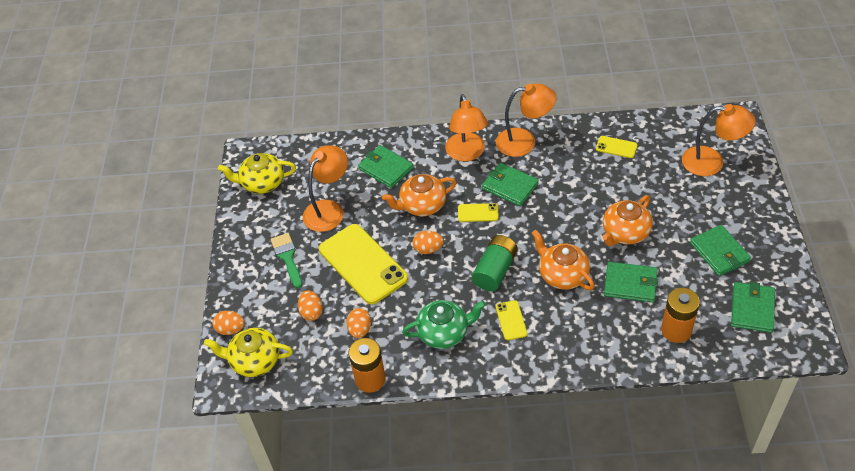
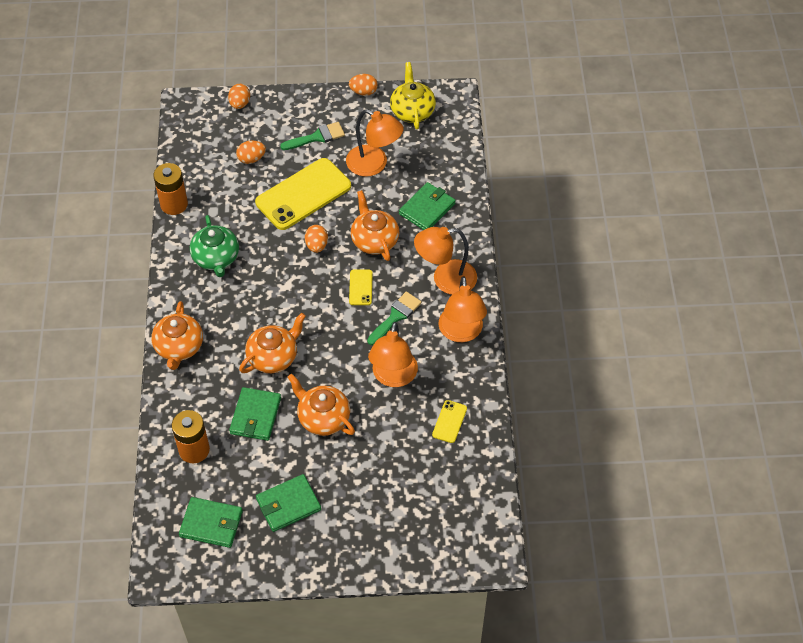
camera: 85 degrees right, 5 degrees up
yellow teapot [204,328,293,377] -> none
orange egg [346,308,371,338] -> orange egg moved to [349,74,378,96]
green battery [472,235,518,291] -> none
green wallet [482,163,539,206] -> green brush [367,292,422,345]
yellow phone [496,300,527,340] -> none
orange lamp [682,104,756,176] -> orange lamp moved to [368,322,418,387]
none -> orange teapot [151,301,203,370]

